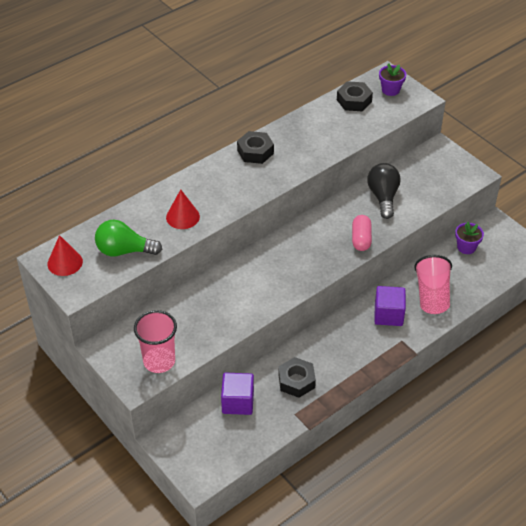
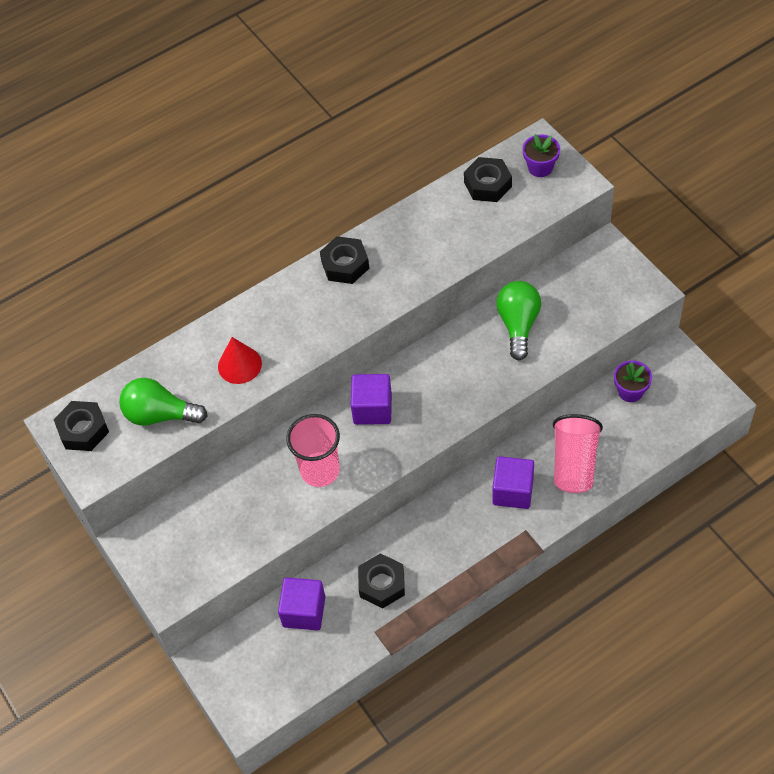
camera: 10 degrees right, 10 degrees up
red cone [47,235,83,276] -> black nut [54,401,109,451]
pink cup [134,310,177,373] -> pink cup moved to [286,414,340,487]
pink capsule [352,215,372,251] -> none
black light bulb [367,163,401,219] -> green light bulb [496,281,541,360]
none -> purple cube [351,374,392,425]

